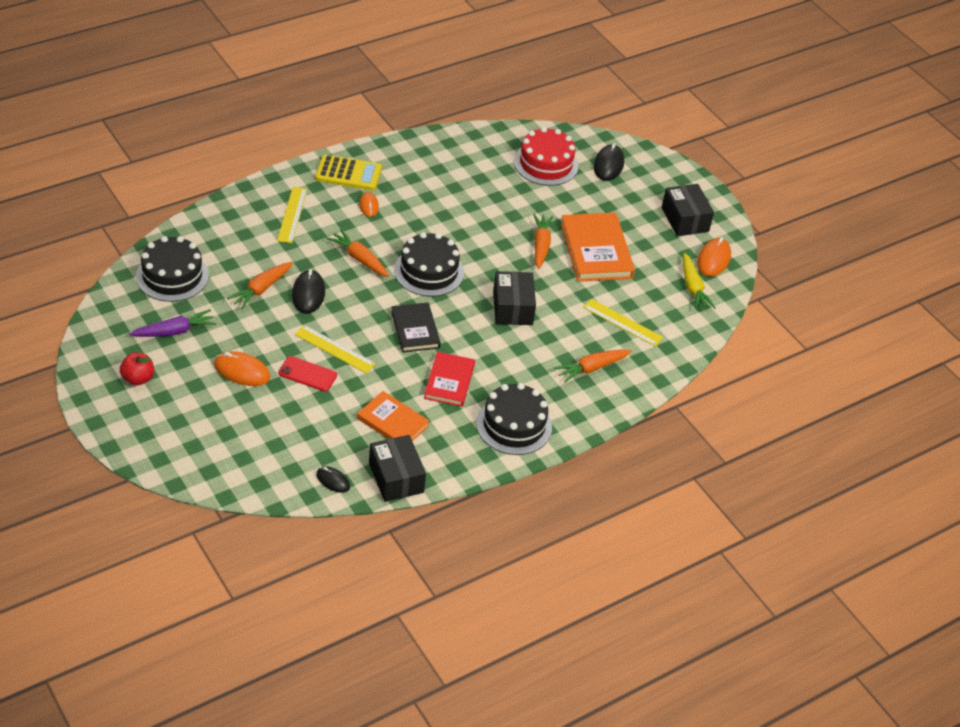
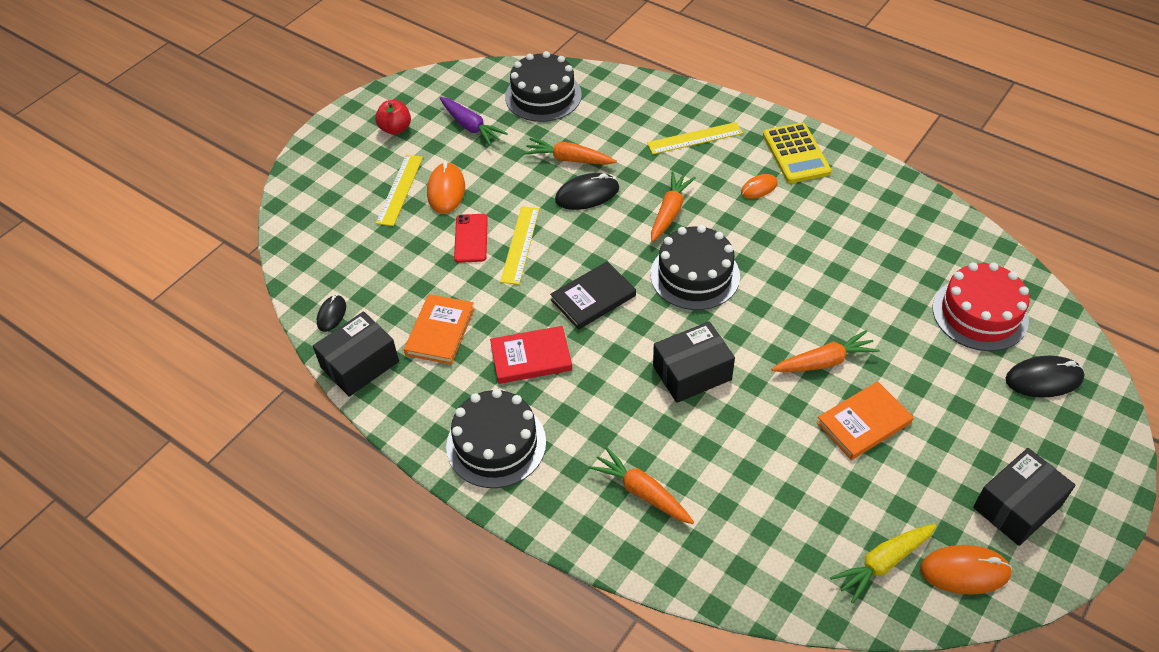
camera: 75 degrees right, 5 degrees up
orange book [561,213,635,282] -> orange book [816,381,914,460], size x0.64
yellow ruler [583,299,663,346] -> yellow ruler moved to [376,155,423,226]

